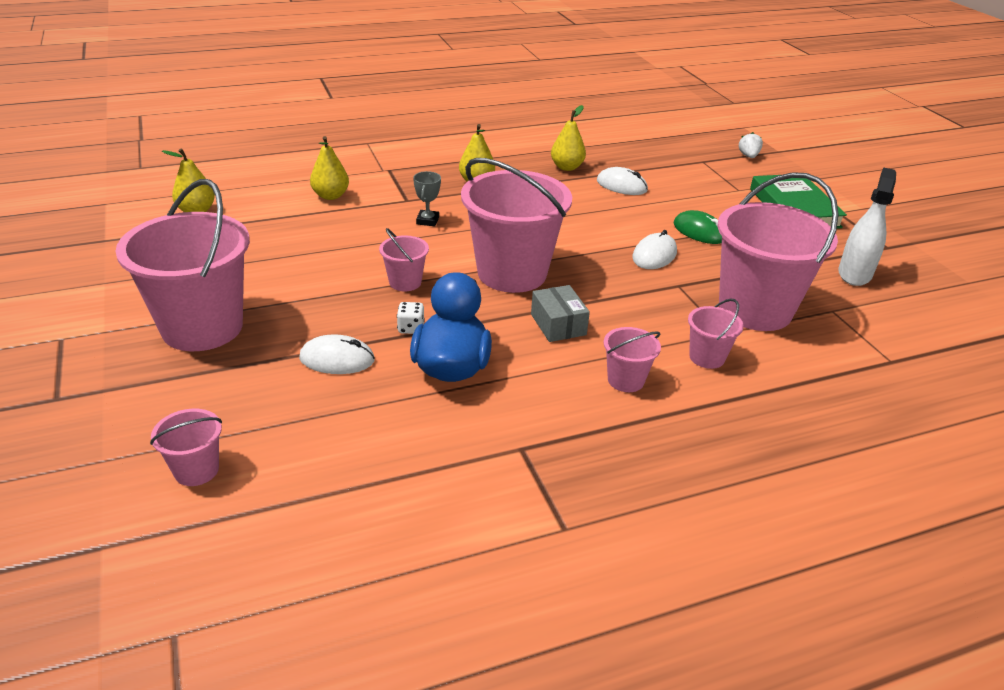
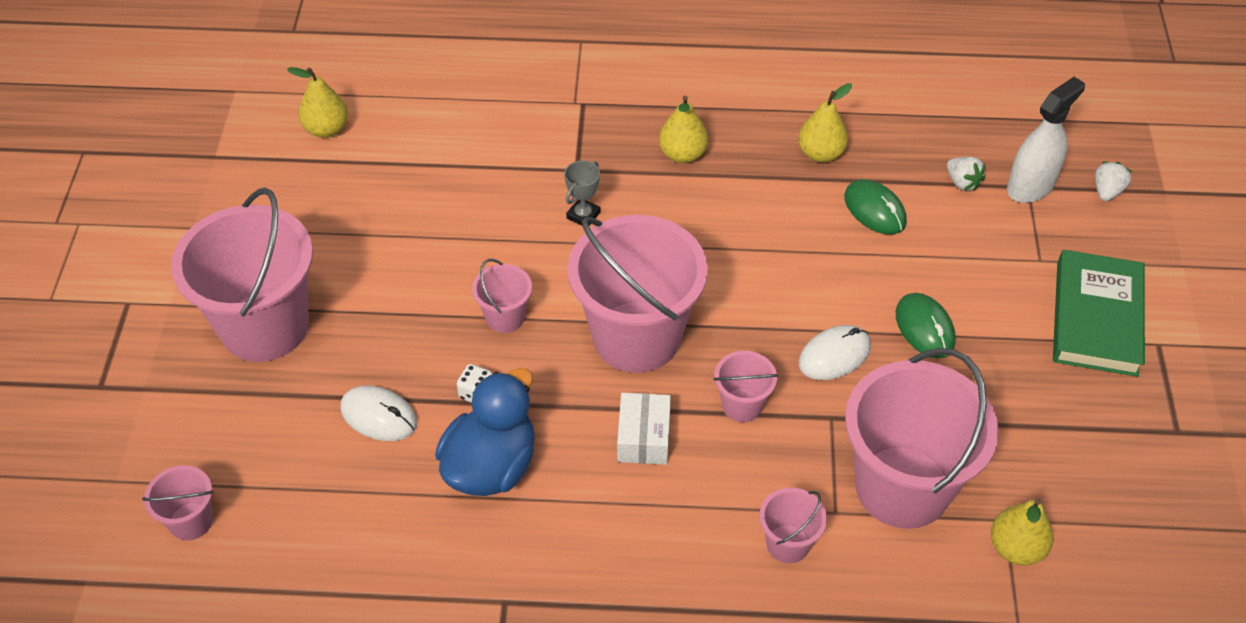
camera: 25 degrees right, 15 degrees up
yellow pear [310,136,349,200] -> yellow pear moved to [991,499,1054,565]
grey box [531,285,590,342] -> white box [617,393,671,465]
white mouse [597,167,648,195] -> green mouse [844,179,907,235]
pink bucket [603,327,661,392] -> pink bucket moved to [713,351,778,422]
white spray bottle [838,167,896,286] -> white spray bottle moved to [1007,77,1085,203]
none -> white strawberry [947,157,985,191]

